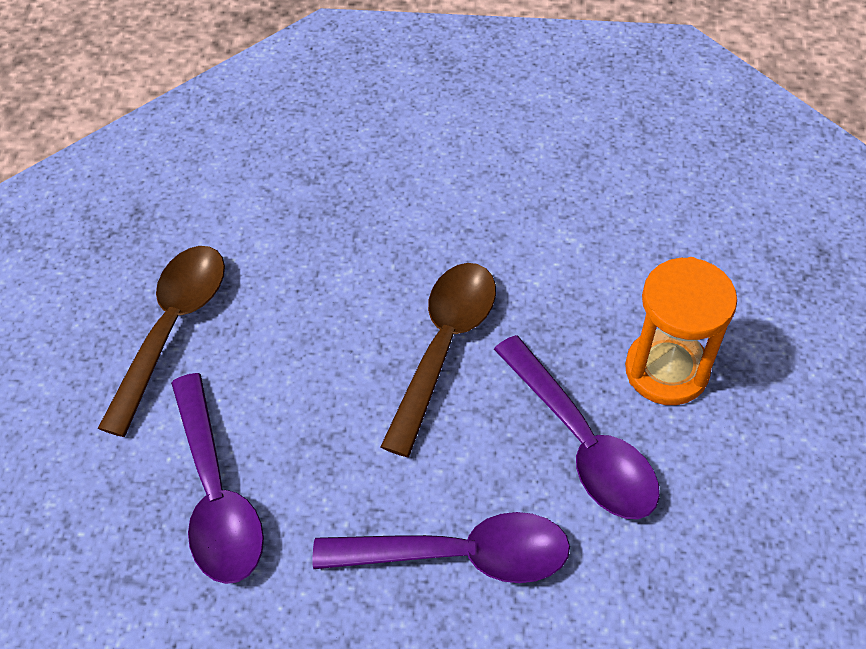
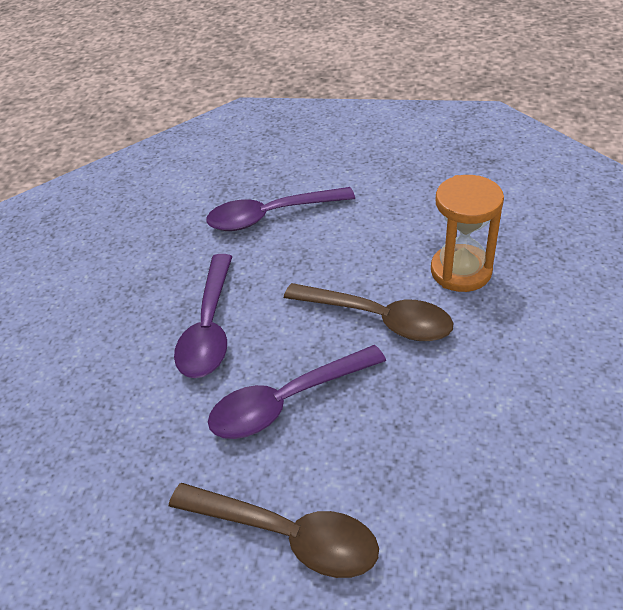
camera: 95 degrees right, 10 degrees down
brown spoon [98,246,225,437] -> brown spoon moved to [169,483,379,578]
orange hourglass [625,257,737,405] -> orange hourglass moved to [431,175,504,292]

